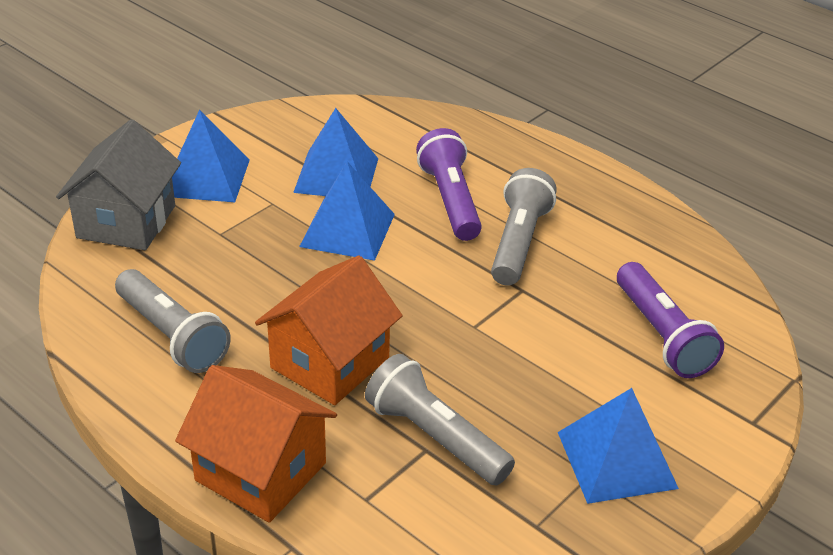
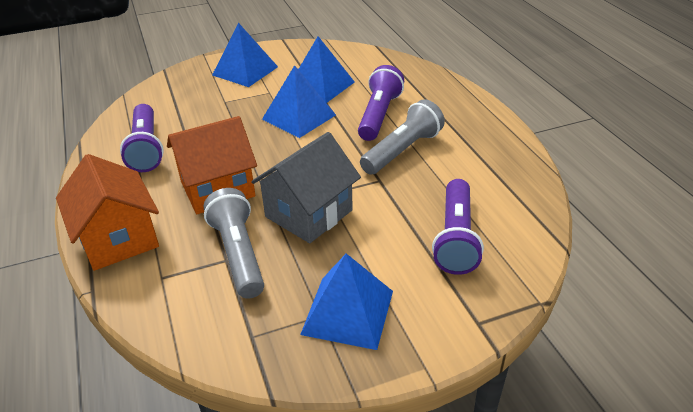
camera: 30 degrees right, 0 degrees up
grey house [56,119,181,250] -> grey house moved to [251,132,361,243]
grey flashlight [115,269,231,373] -> purple flashlight [120,104,164,172]

